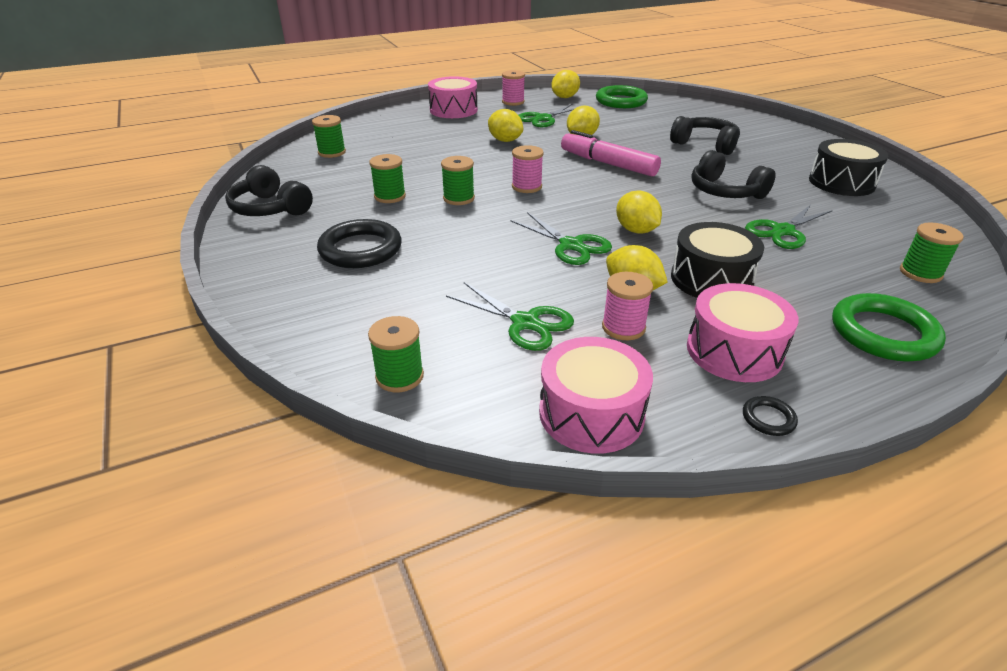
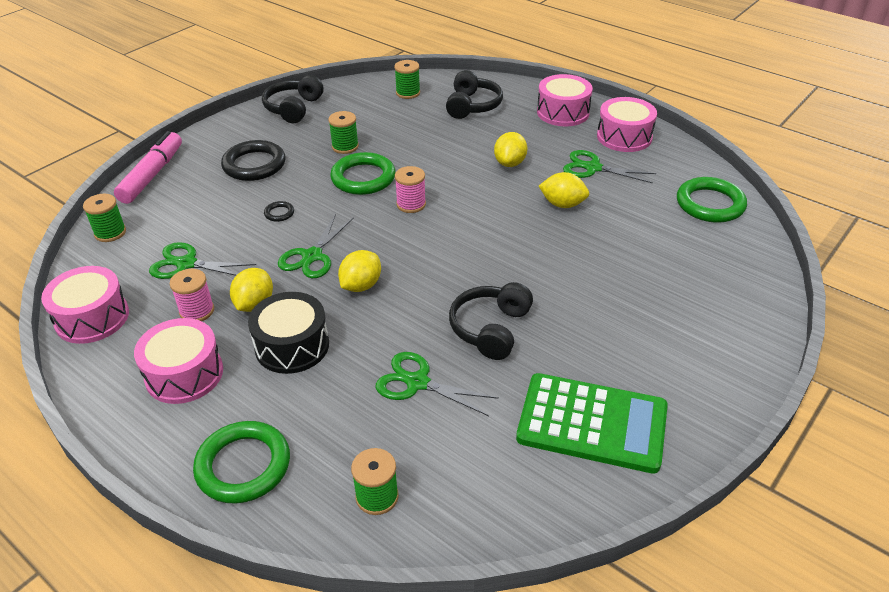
camera: 65 degrees right, 5 degrees up
green spool [441,156,475,205] -> green ring [330,152,396,195]
green scissors [446,282,574,351] -> green scissors turned 90 degrees clockwise [149,242,256,279]
pink spool [502,70,525,106] -> pink drum [597,97,657,152]
yellow lemon [551,70,580,98] -> none
pink marker [561,130,661,177] -> pink marker moved to [114,131,182,204]
black headphones [670,116,740,155] -> black headphones moved to [446,70,503,119]
black ring [743,396,798,436] -> black ring moved to [264,201,294,222]
black drum [809,139,888,196] -> green calculator [516,373,668,474]

